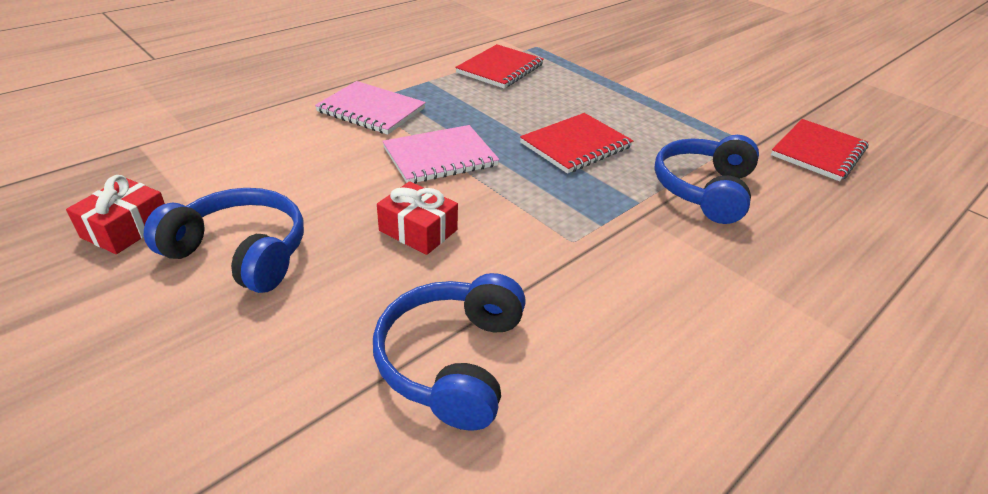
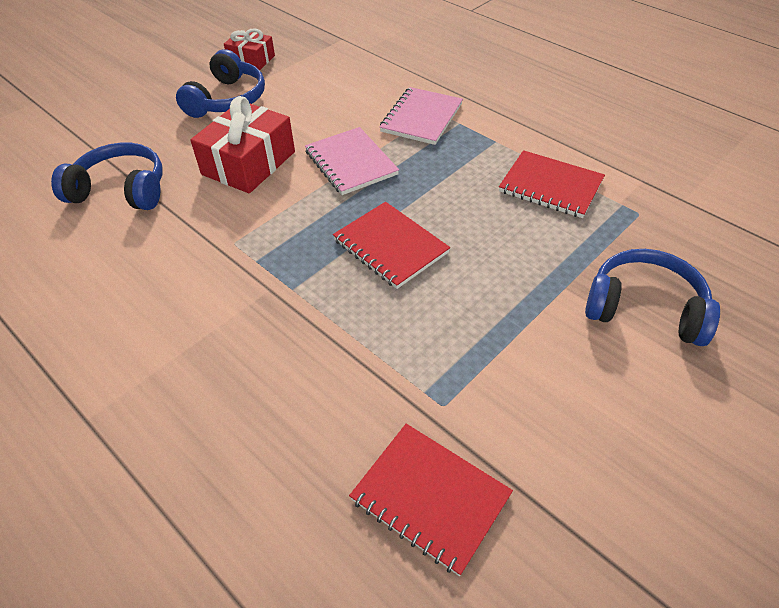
camera: 90 degrees right, 10 degrees up
red gift [377,181,458,255] -> red gift [190,96,295,193], size x1.68
blue headphones [654,135,759,224] -> blue headphones moved to [585,249,720,346]

